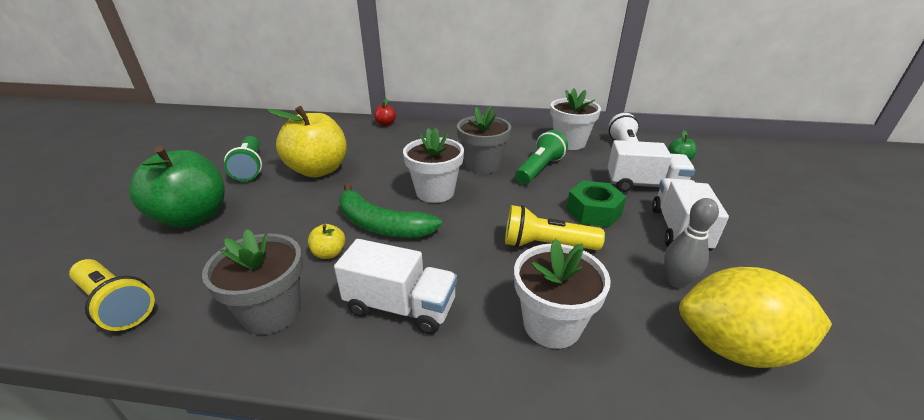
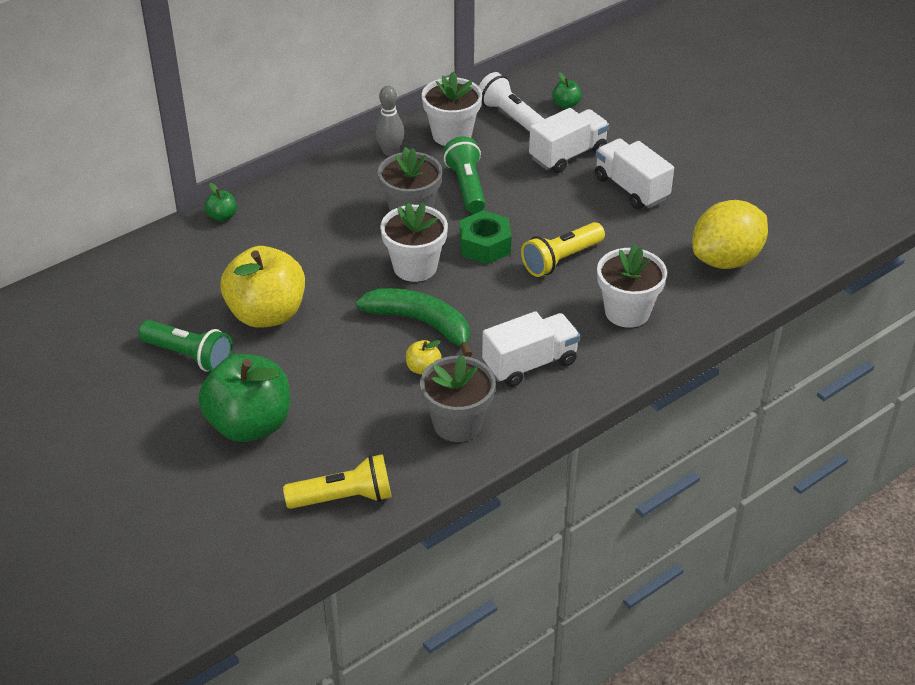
camera: 45 degrees left, 10 degrees up
green banana [339,183,442,238] -> green banana turned 135 degrees counterclockwise [355,288,472,357]
red apple [374,99,396,126] -> green apple [204,183,237,222]
green nut [566,181,626,227] -> green nut moved to [460,210,511,264]
grey bowling pin [664,198,719,288] -> grey bowling pin moved to [375,86,404,156]

